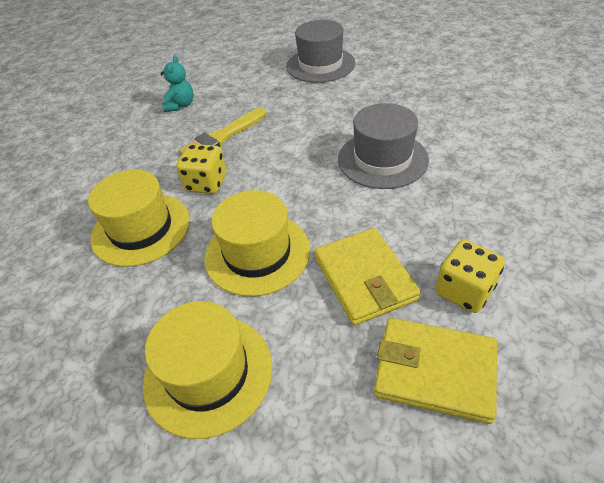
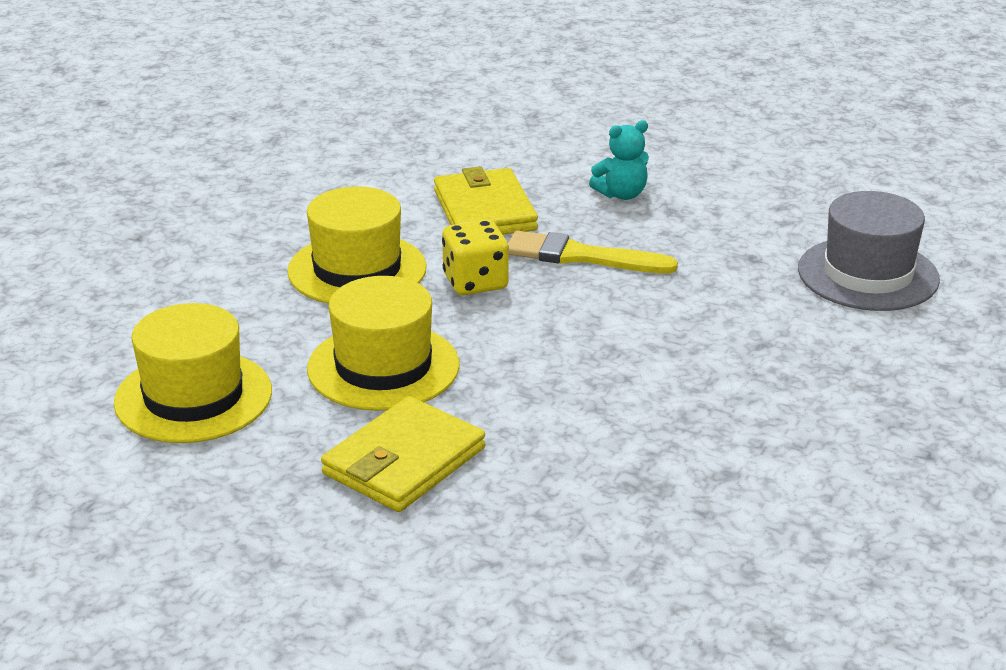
camera: 55 degrees right, 15 degrees down
grey hat [338,103,429,189] -> none
yellow wallet [374,318,497,424] -> yellow wallet moved to [434,167,538,234]
yellow dice [435,240,505,313] -> none

